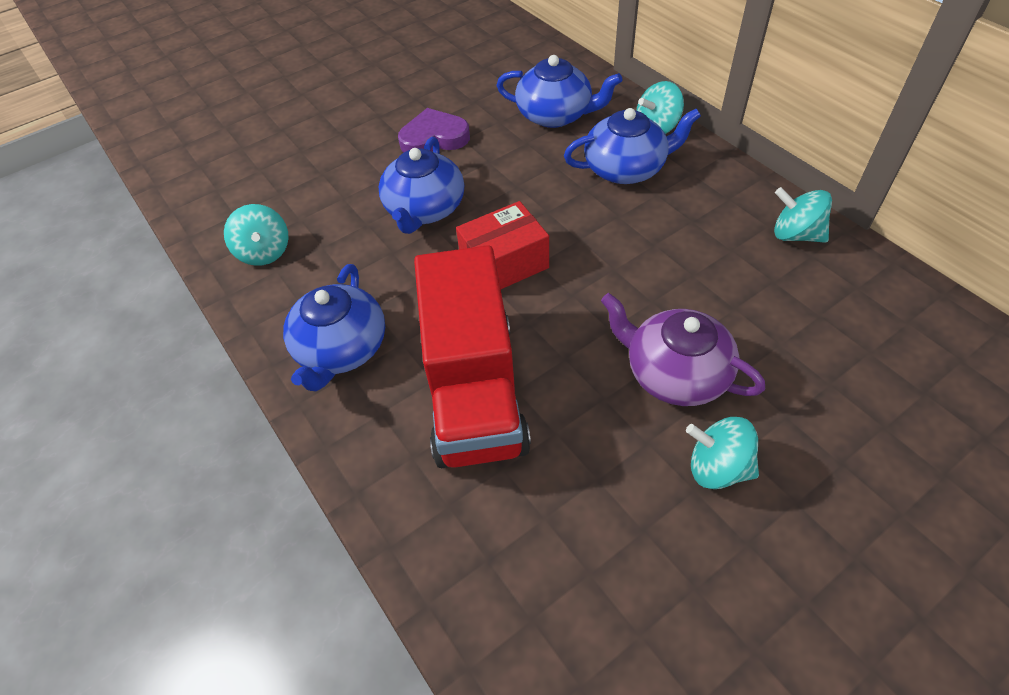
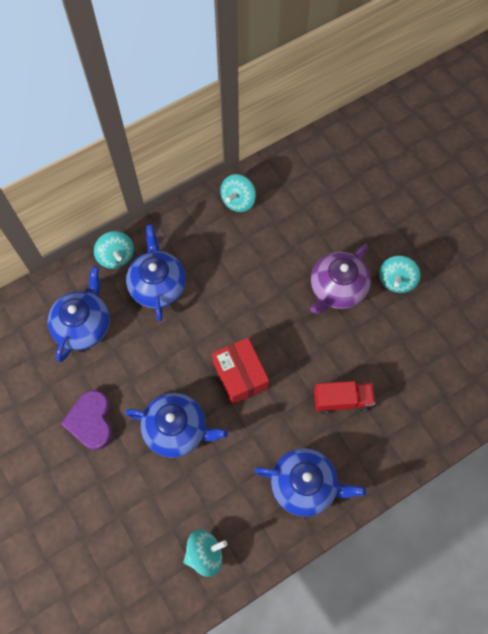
camera: 90 degrees left, 15 degrees up
red truck [414,245,531,468] -> red truck [314,381,375,414], size x0.49

